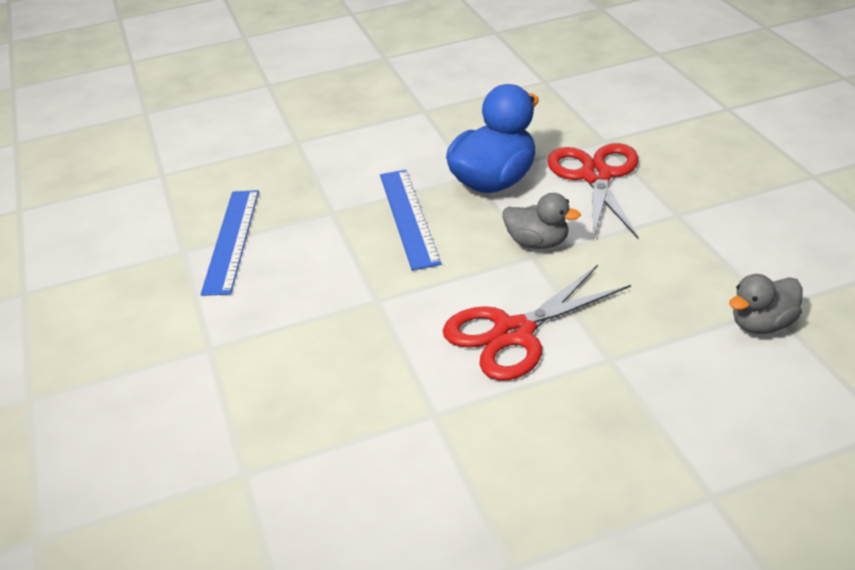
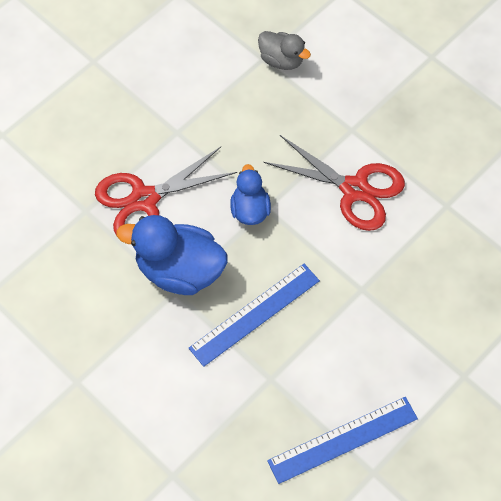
camera: 120 degrees left, 25 degrees up
grey duck [503,193,581,249] -> blue duck [230,164,271,225]

